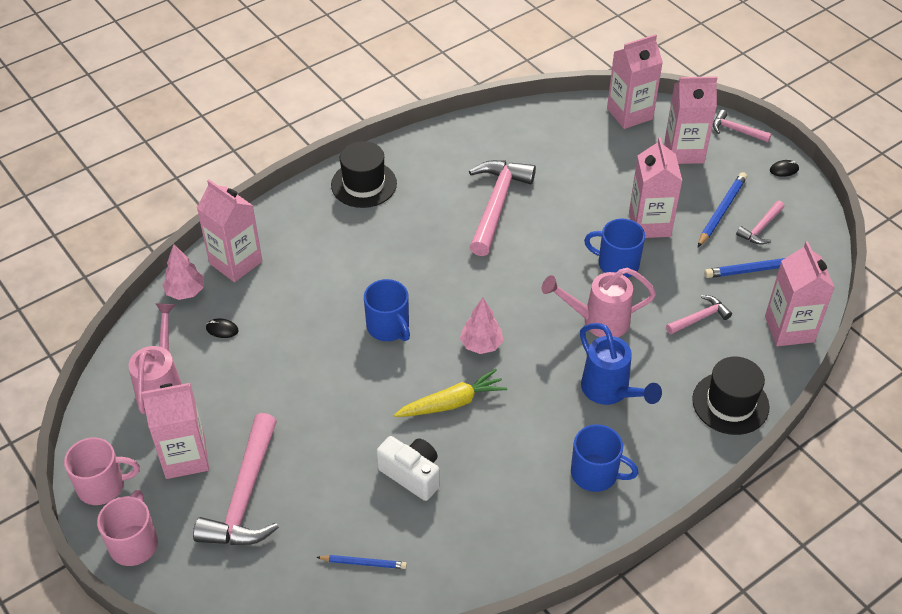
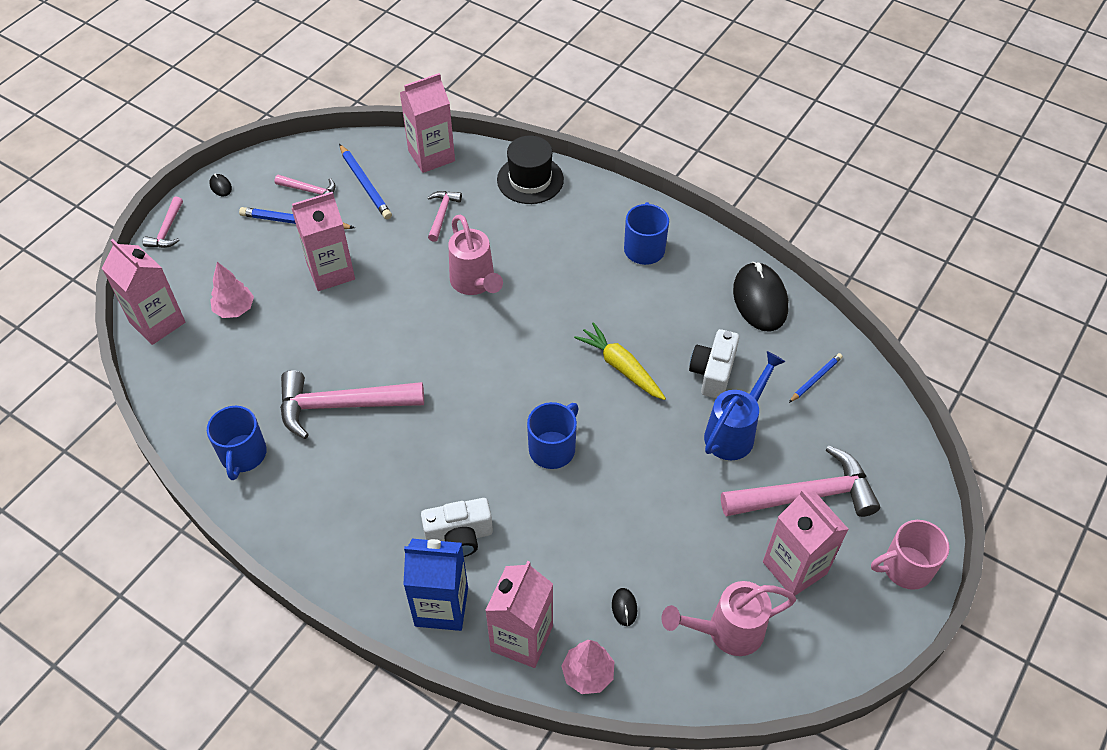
camera: 110 degrees left, 5 degrees up
pink mug [64,437,140,505] -> none
blue pencil [316,555,407,569] -> blue pencil turned 60 degrees clockwise [789,353,843,403]
black hat [331,141,397,208] -> none
pink tree [460,298,503,354] -> pink tree moved to [210,262,254,318]
blue watering can [580,323,662,405] -> blue watering can moved to [704,351,786,460]
blue mug [584,219,645,278] -> blue mug moved to [207,406,267,480]
pink carton [665,76,718,164] -> none
pink hammer [666,295,732,334] -> pink hammer turned 60 degrees clockwise [427,191,462,242]
none -> blue carton [403,539,468,631]
none -> white camera [421,498,493,557]
none -> black mouse [733,262,788,332]

